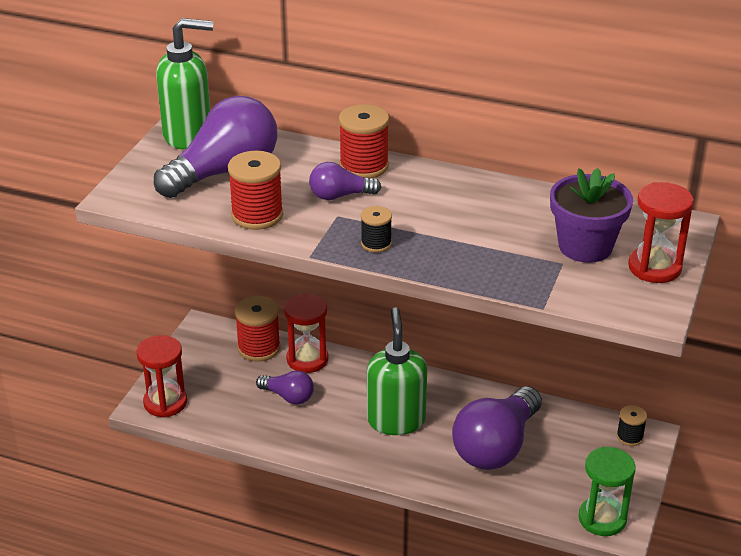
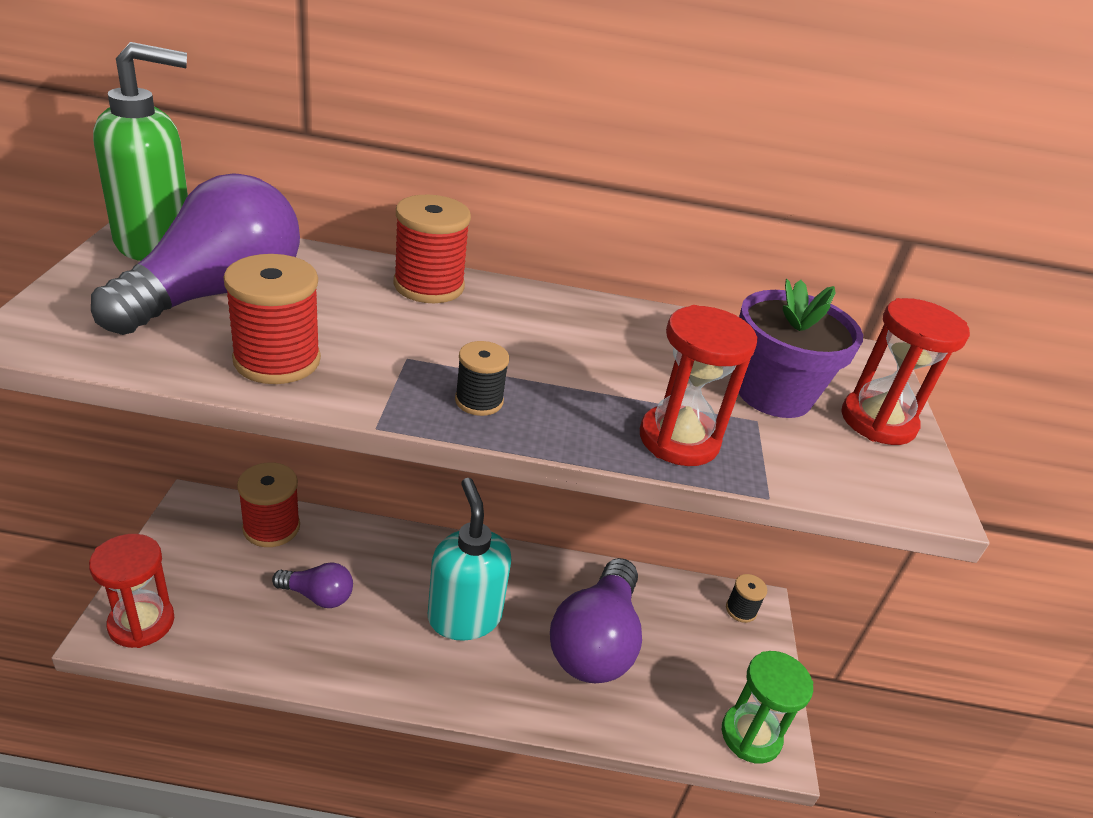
camera: 20 degrees left, 0 degrees up
red hourglass [284,293,328,373] -> red hourglass moved to [640,305,758,466]
purple light bulb [309,162,381,200] -> none
green soap dispenser [367,307,427,435] -> turquoise soap dispenser [428,478,512,641]

